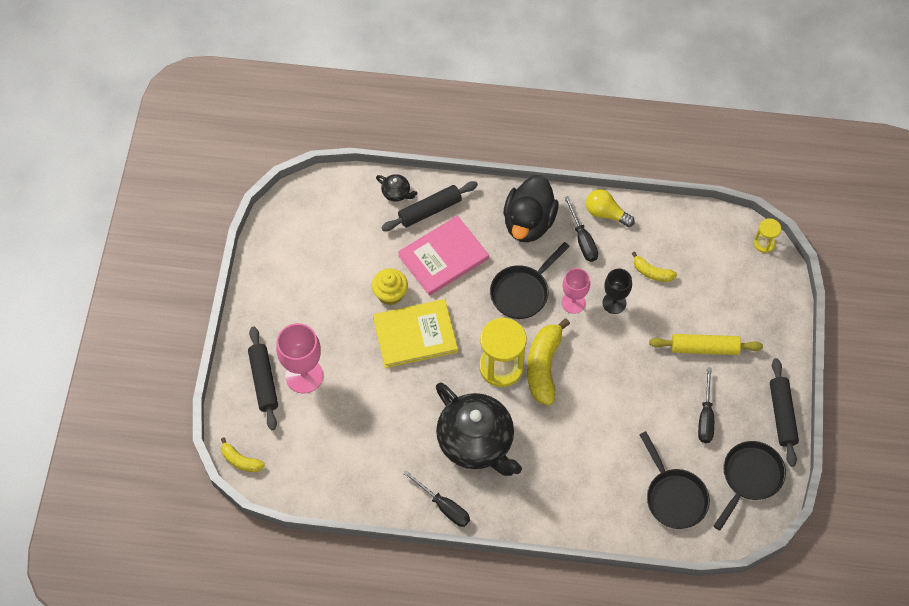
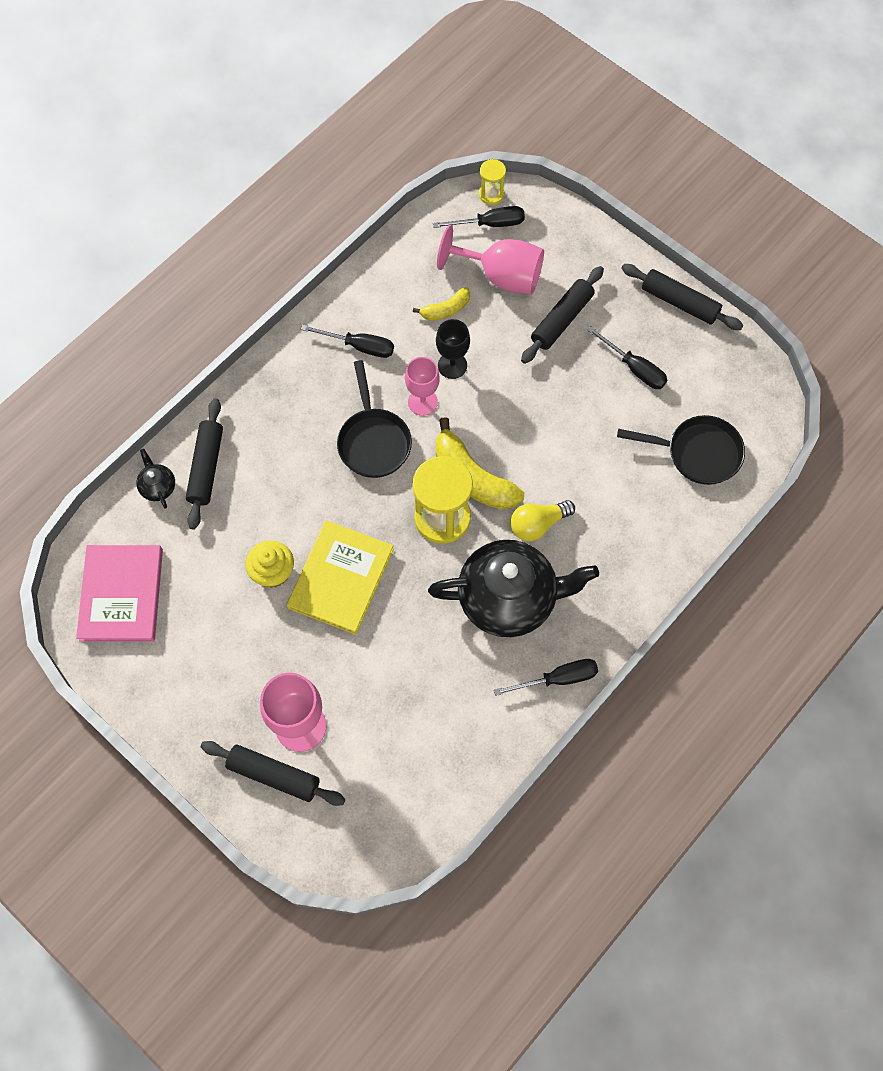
camera: 55 degrees left, 5 degrees up
yellow banana [221,437,265,472] -> none
black teapot [376,174,417,202] -> black teapot turned 90 degrees counterclockwise [136,449,175,509]
pink book [398,215,489,296] -> pink book moved to [76,545,163,642]
black duck [503,175,559,242] -> none
yellow light bulb [586,189,635,227] -> yellow light bulb moved to [510,500,575,541]
yellow rolling pin [649,334,763,355] -> black rolling pin [521,266,604,364]
black pan [714,441,786,531] -> none
none -> black screwdriver [433,206,525,228]
none -> pink goblet [437,225,544,294]

